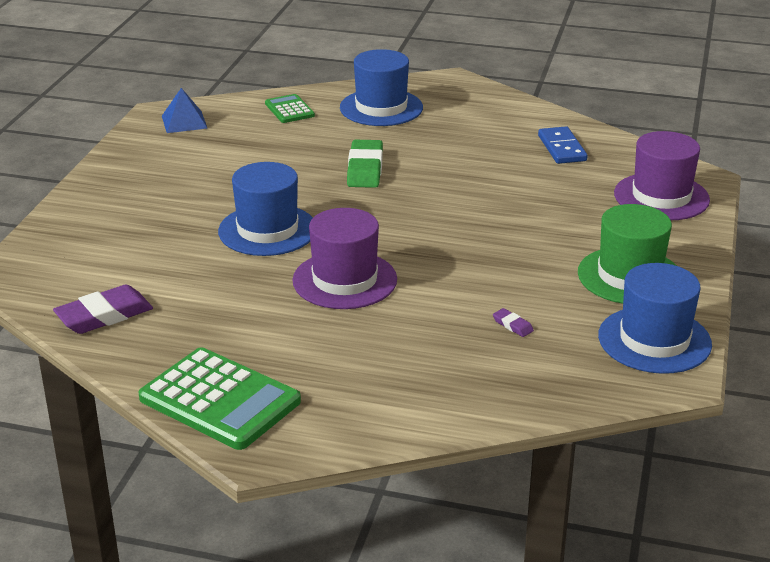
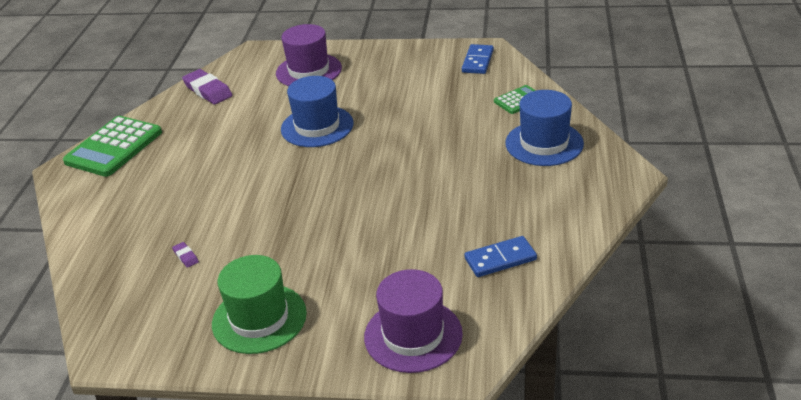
camera: 85 degrees right, 5 degrees up
blue pyramid [162,88,208,133] -> blue domino [462,44,494,74]
purple hat [292,208,397,309] -> purple hat moved to [276,24,342,86]
green eraser [347,140,383,188] -> none
purple eraser [493,308,534,337] -> purple eraser turned 75 degrees counterclockwise [172,242,199,268]
blue hat [598,263,712,374] -> none

